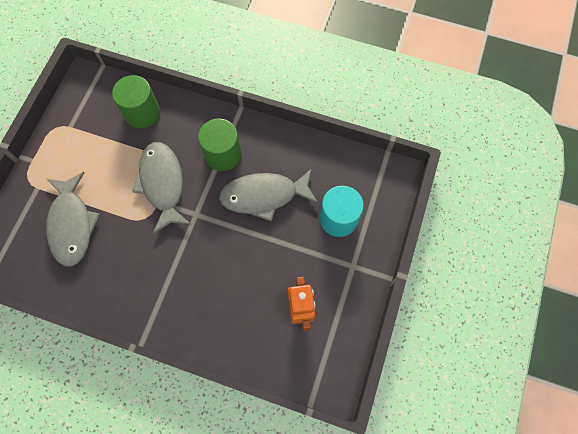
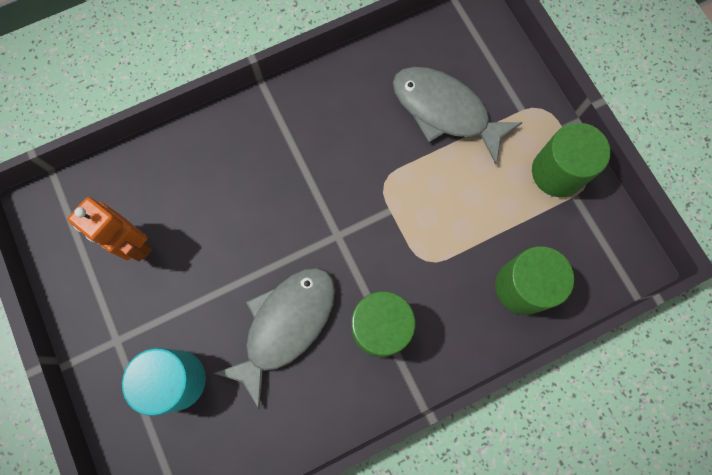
camera: 135 degrees right, 5 degrees up
grey fish [132,142,191,234] -> none
none -> green cylinder [532,123,611,197]

